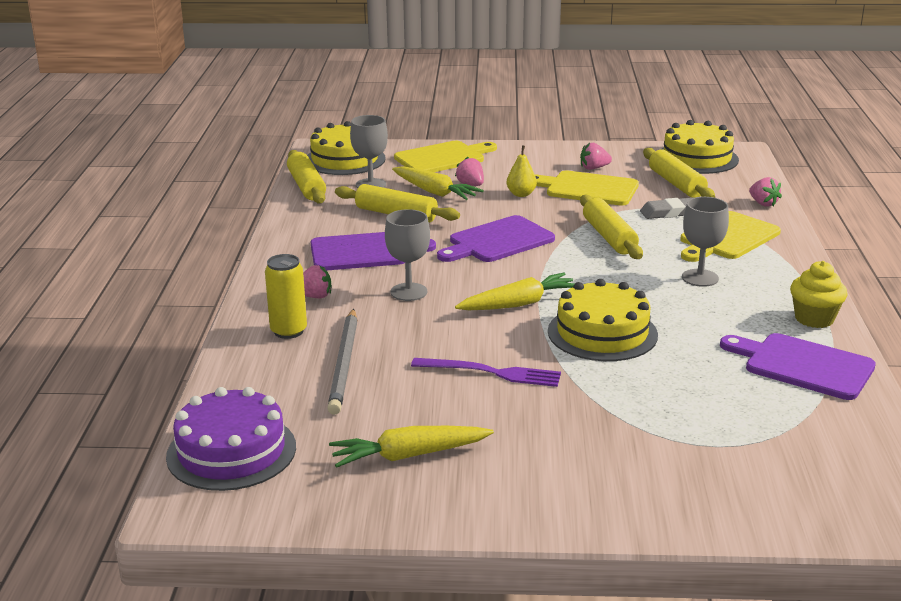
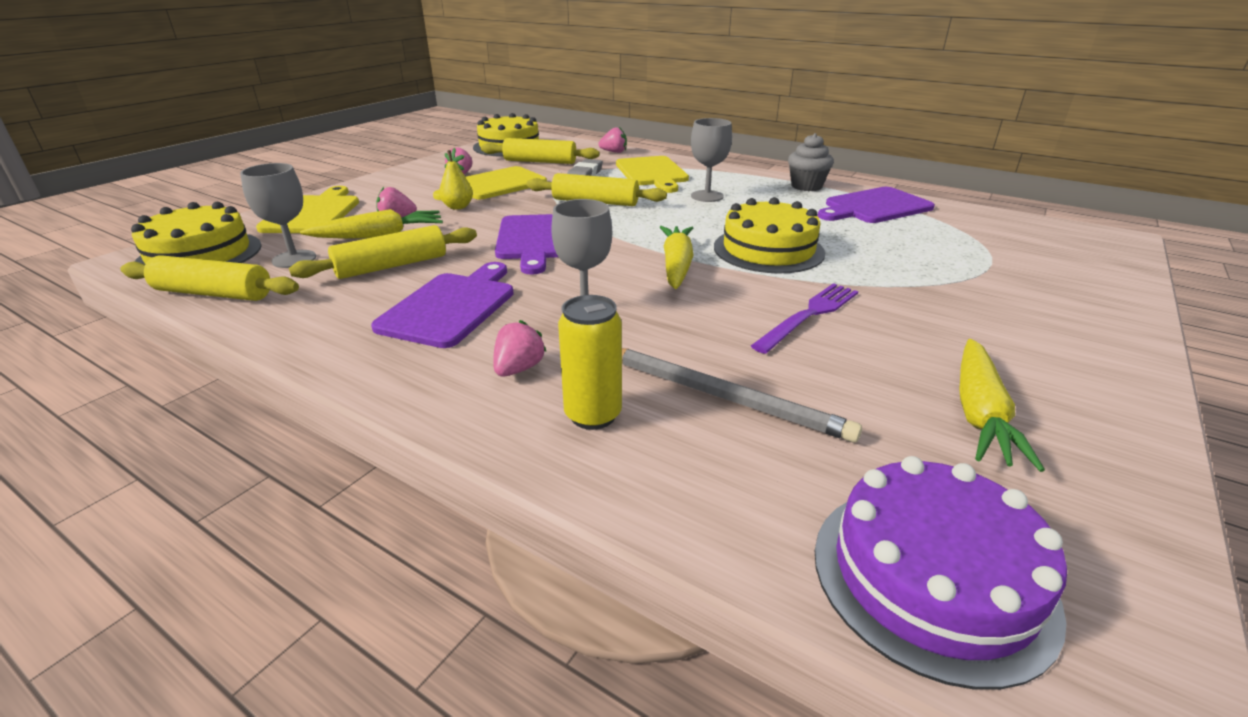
camera: 60 degrees left, 5 degrees up
yellow cupcake [790,261,847,328] -> grey cupcake [788,133,834,191]

